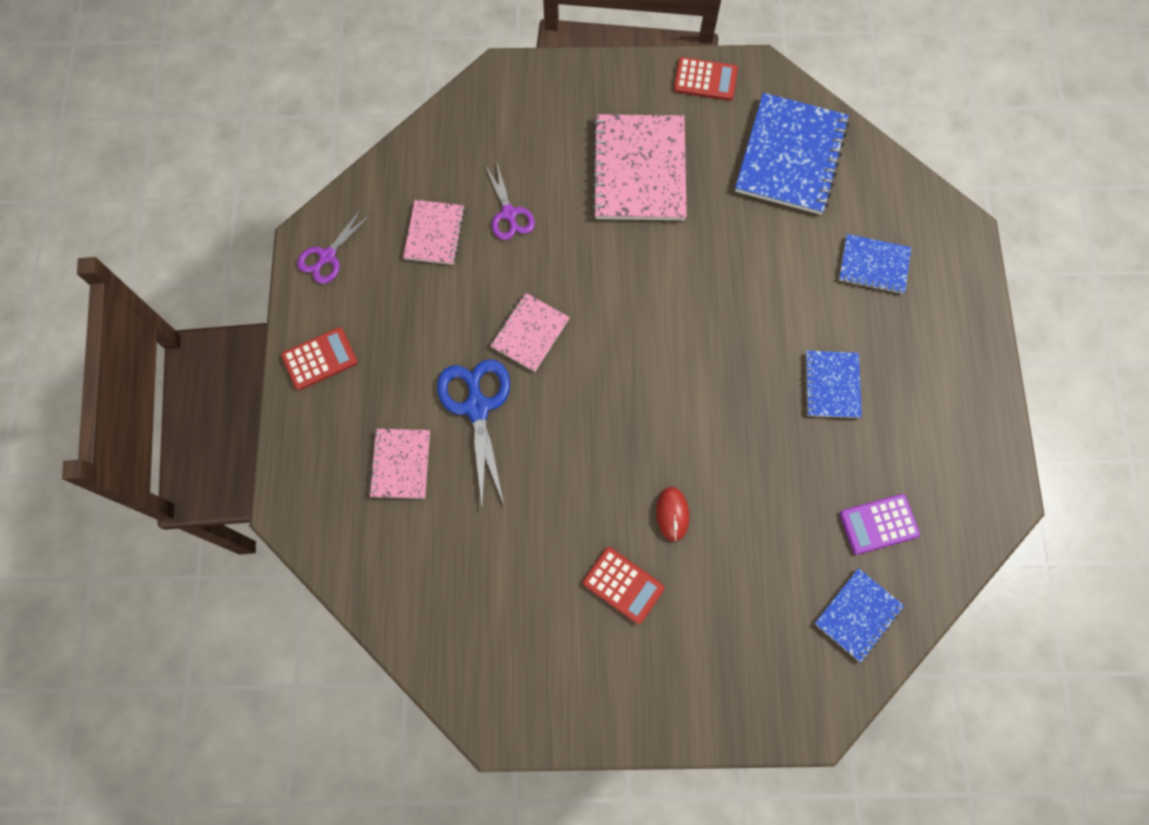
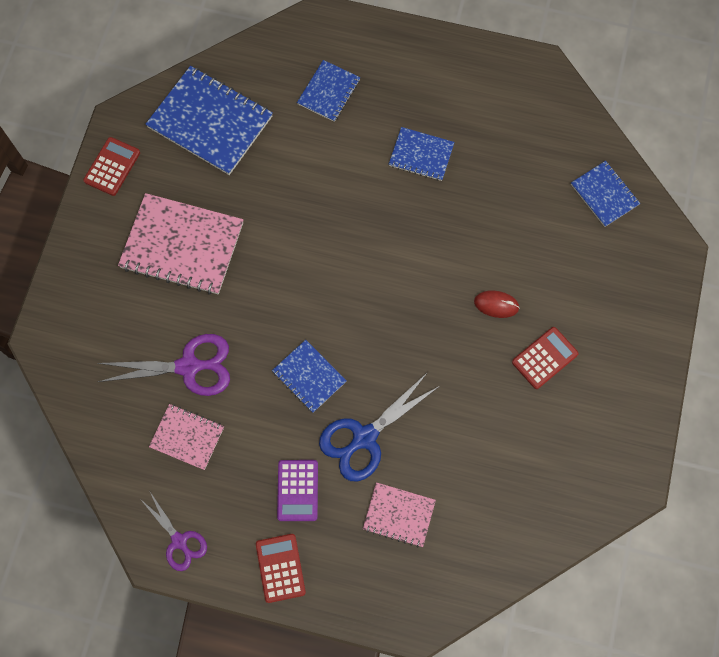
camera: 75 degrees left, 0 degrees up
blue scissors [437,359,510,505] -> blue scissors turned 45 degrees counterclockwise [319,372,441,482]
purple scissors [485,160,535,240] -> purple scissors [97,334,230,396], size x1.60
pink notebook [490,293,570,372] -> blue notebook [272,340,347,413]
purple calculator [840,494,920,555] -> purple calculator moved to [277,460,318,521]

